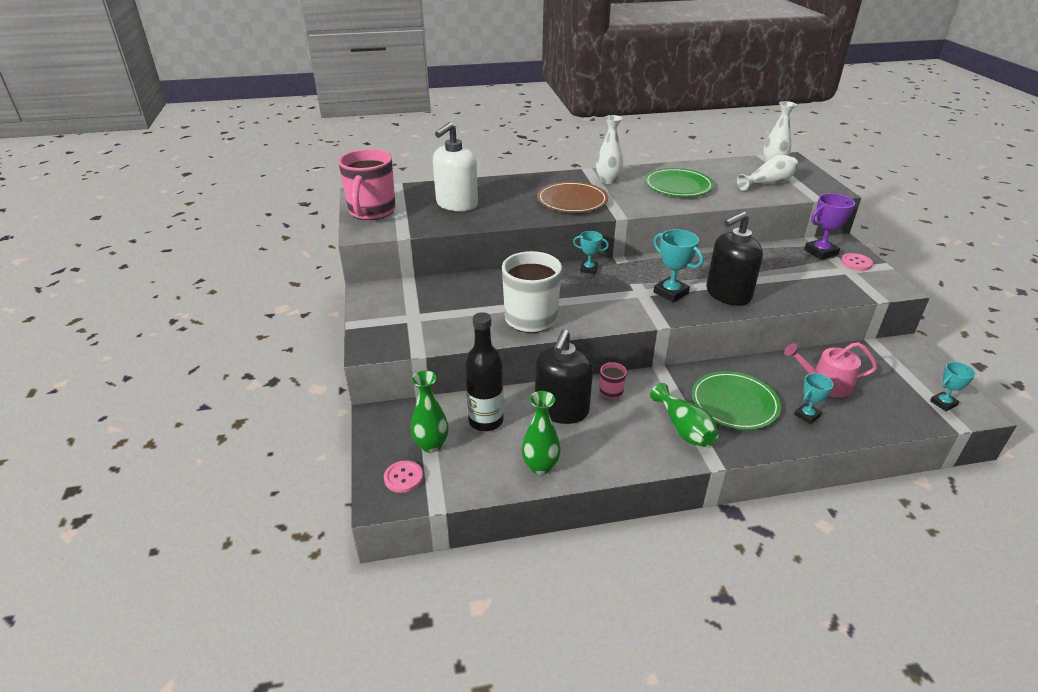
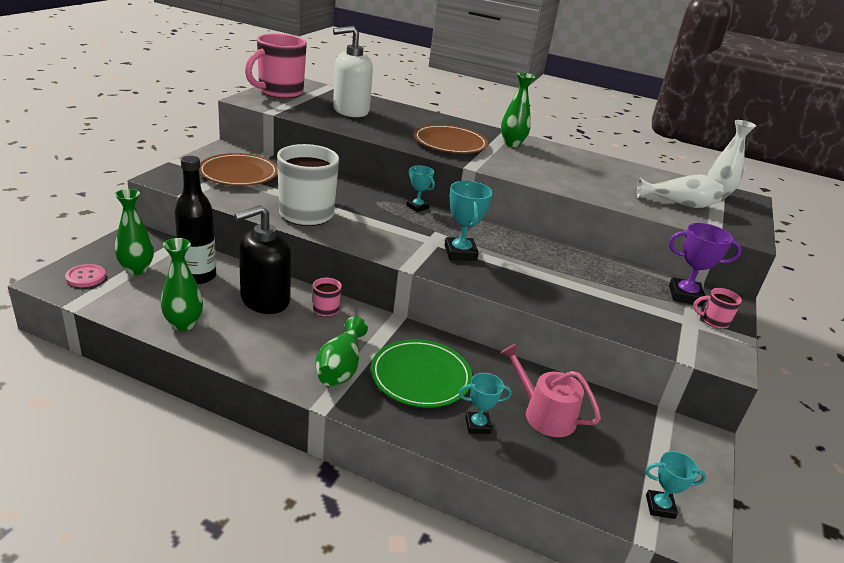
camera: 30 degrees right, 5 degrees down
white vase [596,115,623,184] -> green vase [501,72,535,147]
green plate [644,168,714,197] -> none
black soap dispenser [706,212,763,306] -> none
pink button [841,253,873,271] -> pink mug [693,288,742,329]
none -> brown plate [199,153,278,186]

